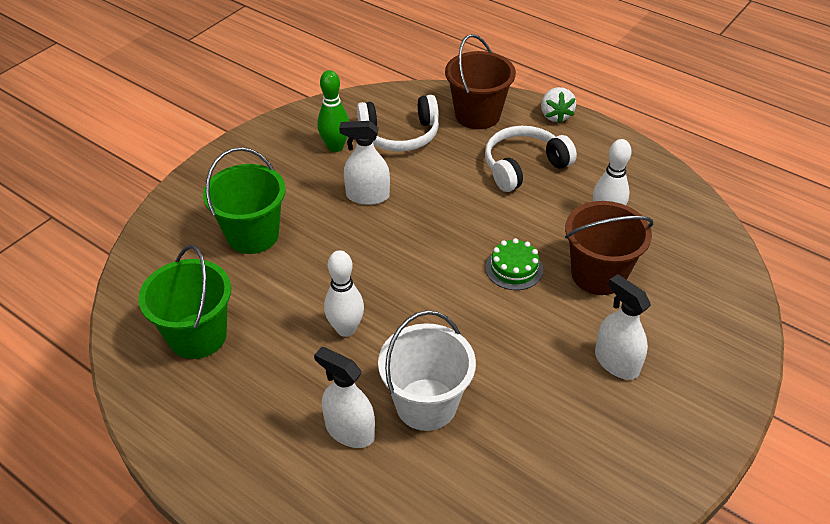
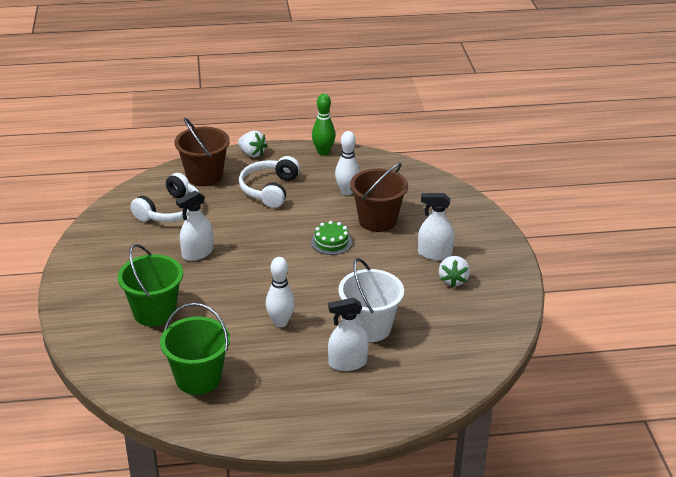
camera: 45 degrees left, 10 degrees down
green bowling pin [317,70,350,152] -> green bowling pin moved to [312,94,336,156]
none -> white strawberry [439,256,470,287]

